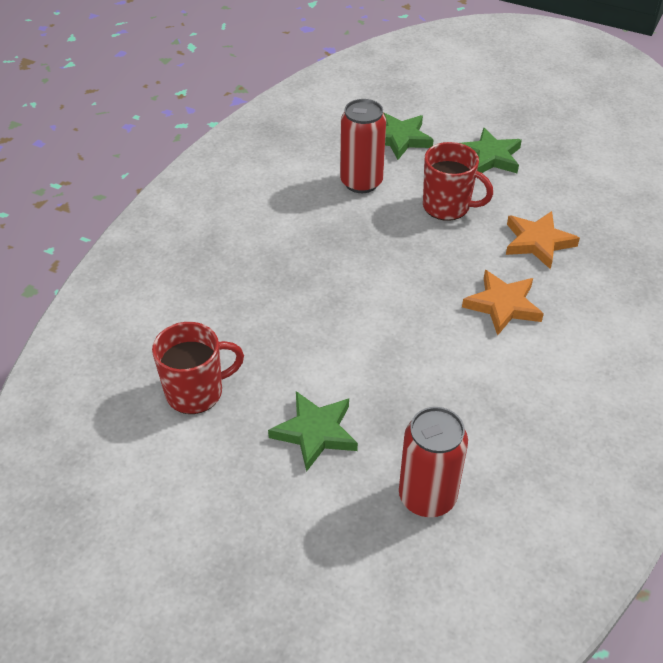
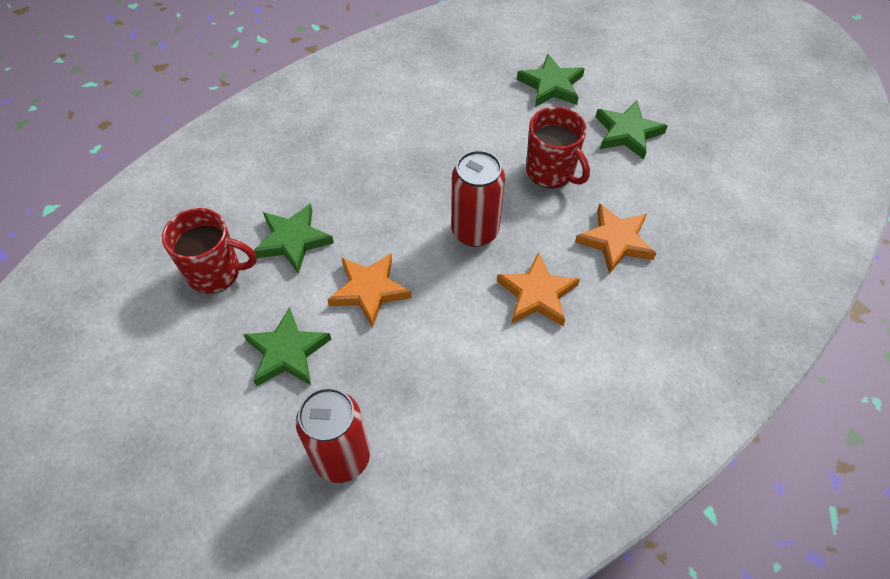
camera: 25 degrees right, 10 degrees up
red can [340,99,386,193] -> red can moved to [451,150,505,247]
none -> green star [253,203,334,274]
none -> orange star [327,253,412,328]

